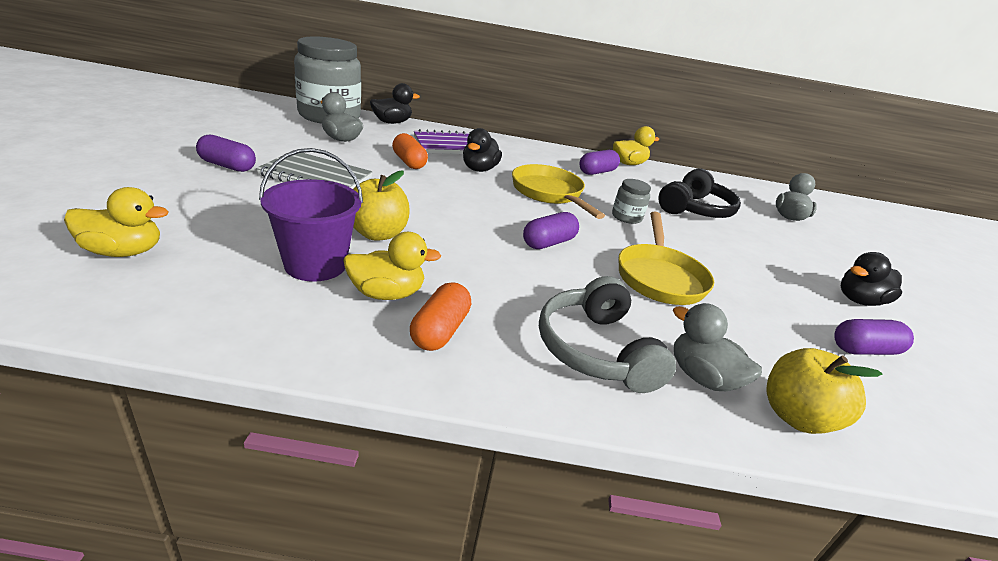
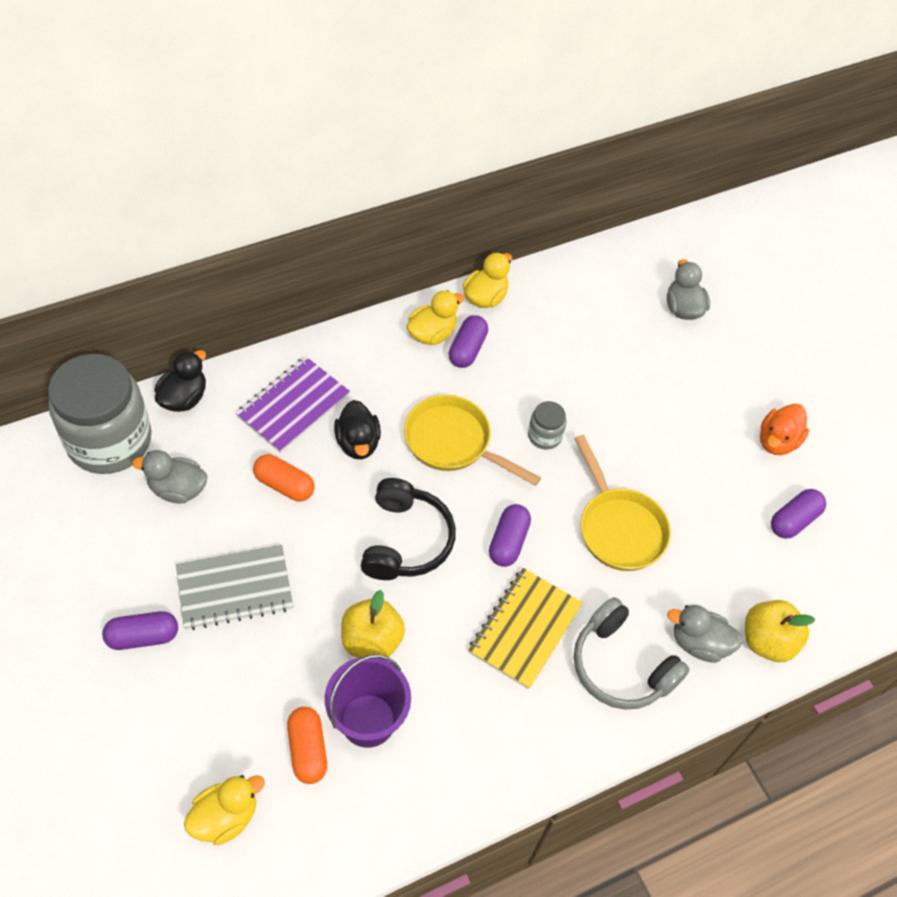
camera: 30 degrees left, 25 degrees up
yellow duck [343,232,441,300] -> yellow duck moved to [406,290,464,345]
orange capsule [410,282,471,351] -> orange capsule moved to [287,707,327,784]
black headphones [658,168,741,218] -> black headphones moved to [361,478,456,580]
black duck [841,252,902,306] -> orange duck [760,404,809,455]
none -> yellow notebook [468,568,583,689]

